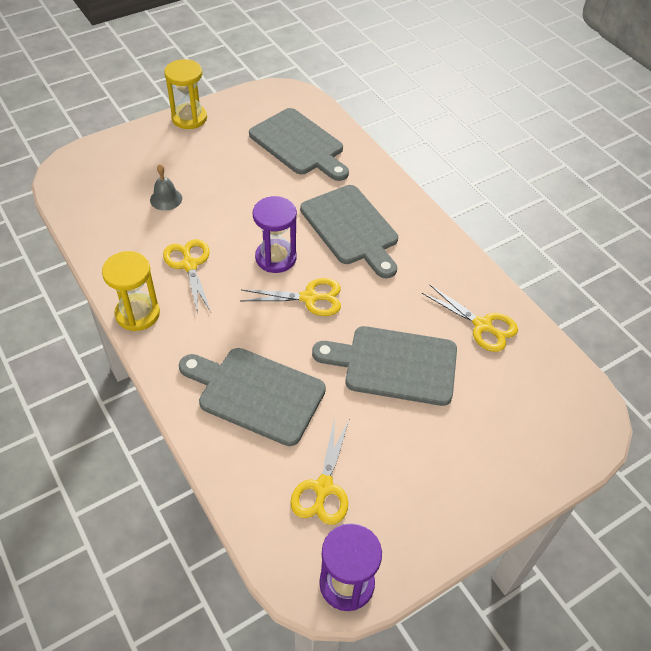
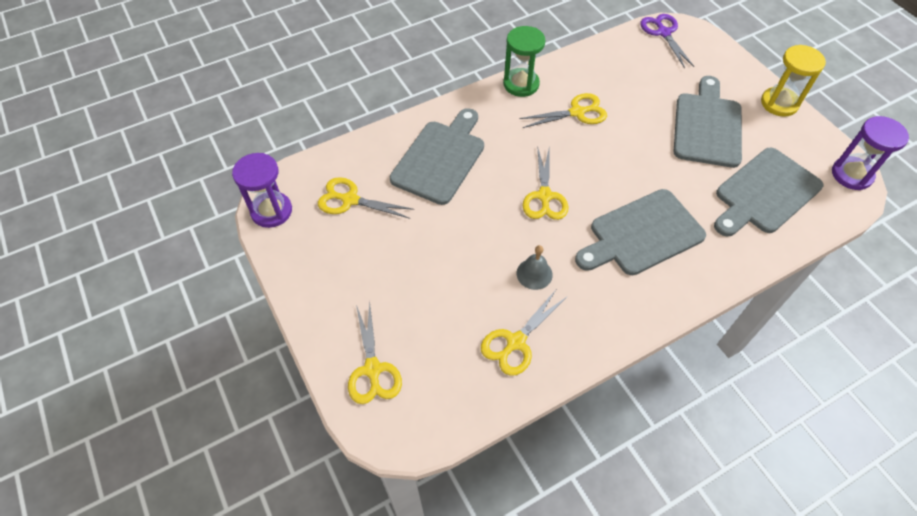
camera: 95 degrees right, 5 degrees up
yellow hourglass [102,251,160,331] -> green hourglass [503,26,546,97]
grey bell [150,164,182,211] -> grey bell moved to [517,245,553,290]
purple hourglass [253,196,297,273] -> purple hourglass moved to [832,116,909,190]
grey cutting board [312,326,457,406] -> grey cutting board moved to [674,76,742,168]
none -> yellow scissors [348,301,402,404]
none -> purple scissors [640,14,694,68]

